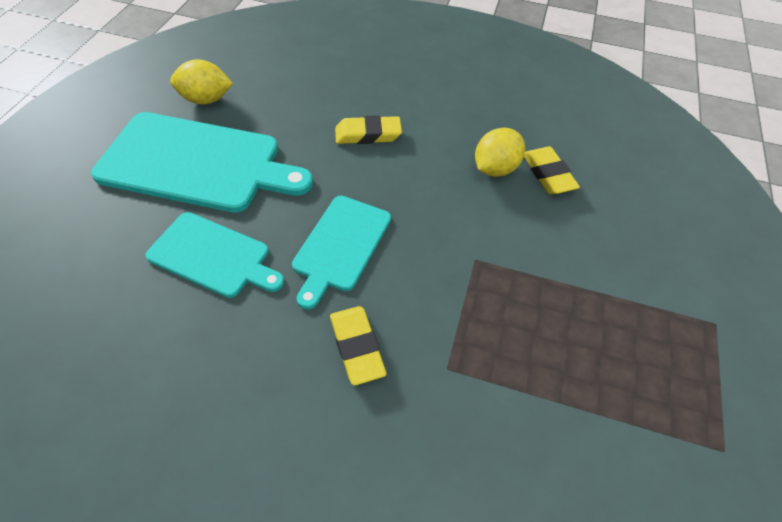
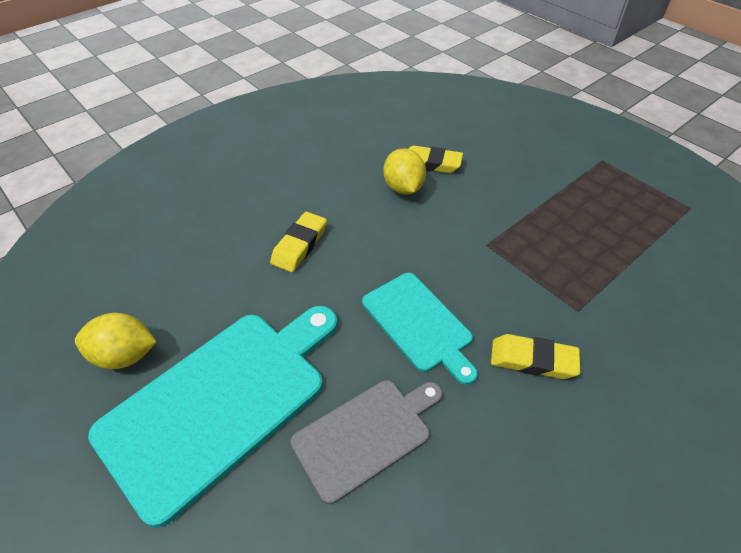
camera: 55 degrees left, 5 degrees down
turquoise cutting board [145,212,284,298] -> grey cutting board [290,380,442,504]
yellow lemon [170,59,233,104] -> yellow lemon turned 60 degrees clockwise [75,313,156,369]

